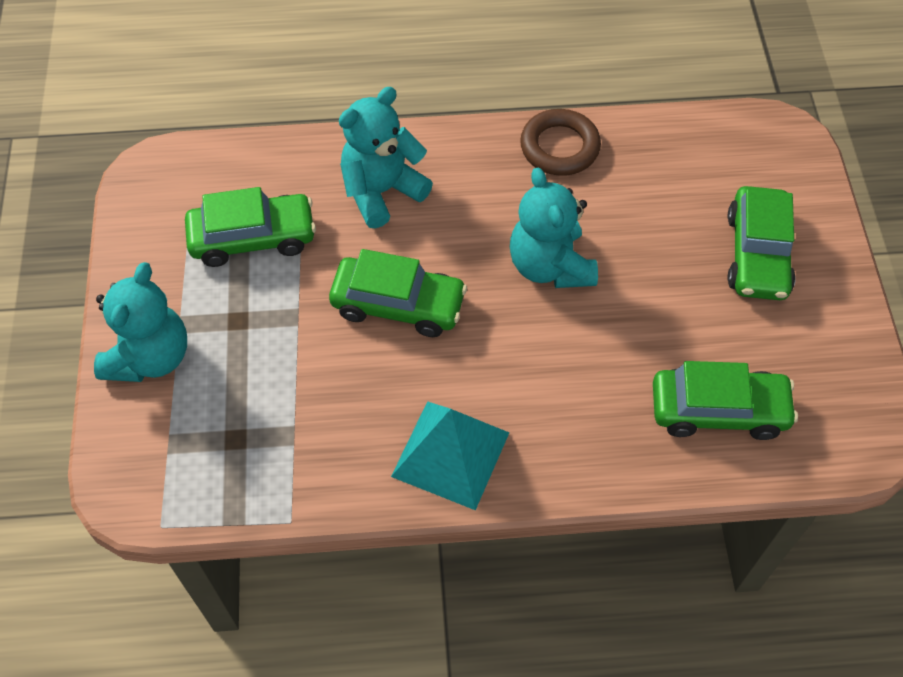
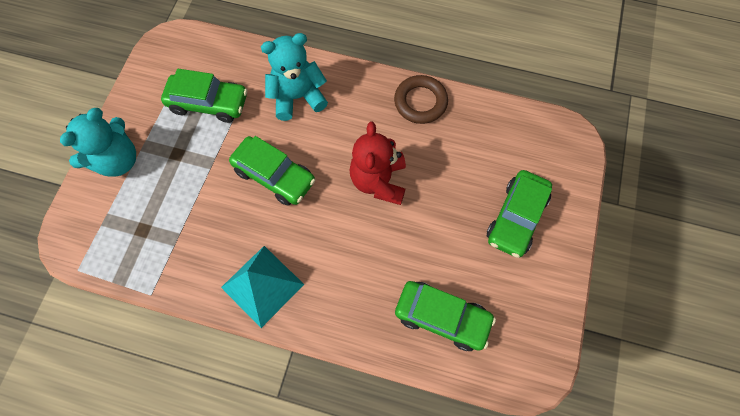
camera: 20 degrees right, 10 degrees up
turquoise teddy bear [510,167,598,288] -> red teddy bear [349,122,406,205]

